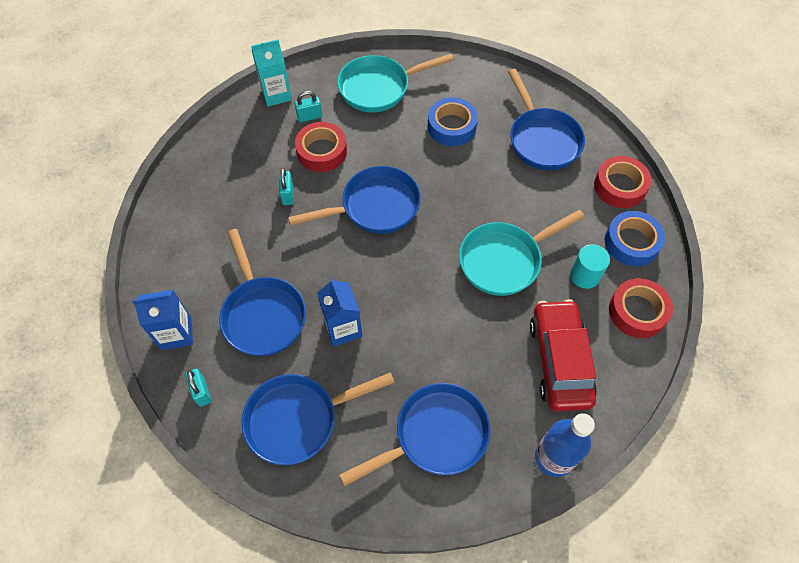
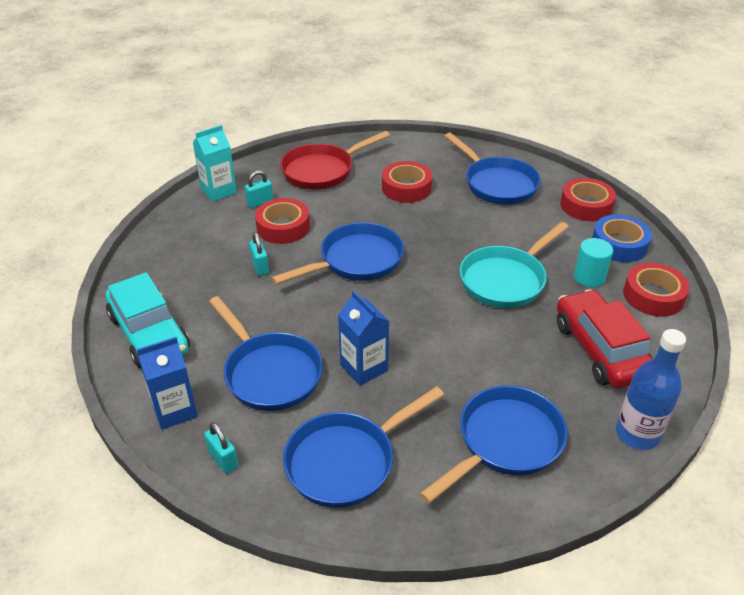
camera: 15 degrees left, 20 degrees down
turquoise pan [337,54,454,113] -> red pan [280,131,390,189]
blue tape [428,97,478,146] -> red tape [382,161,432,203]
none -> turquoise car [106,272,190,368]

